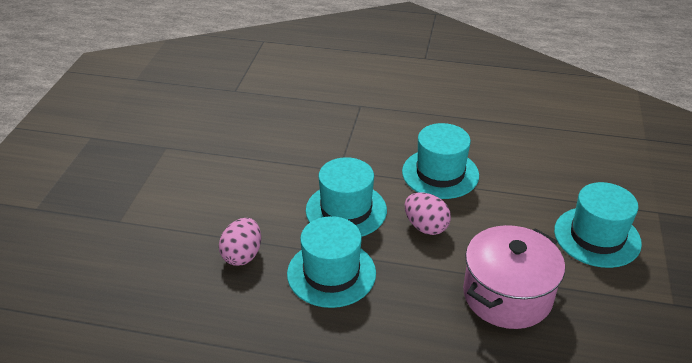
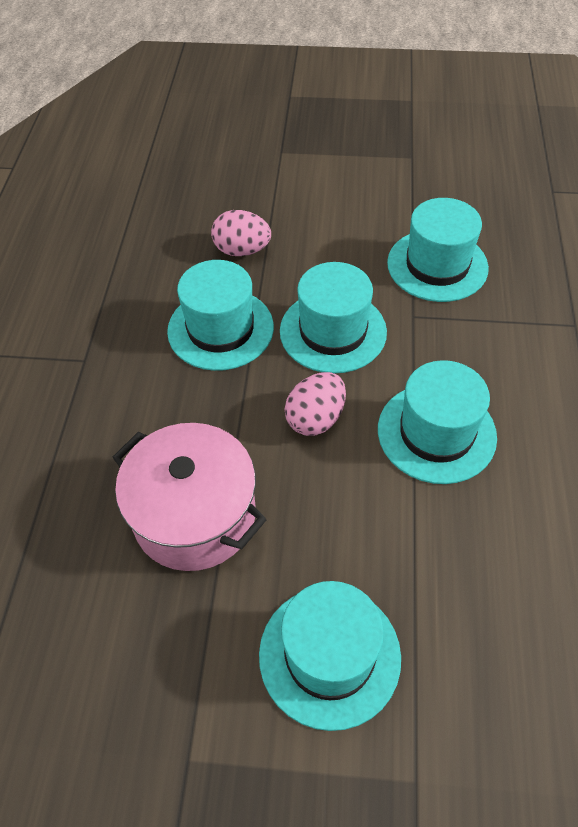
camera: 85 degrees right, 15 degrees up
none -> turquoise hat [387,198,489,302]

